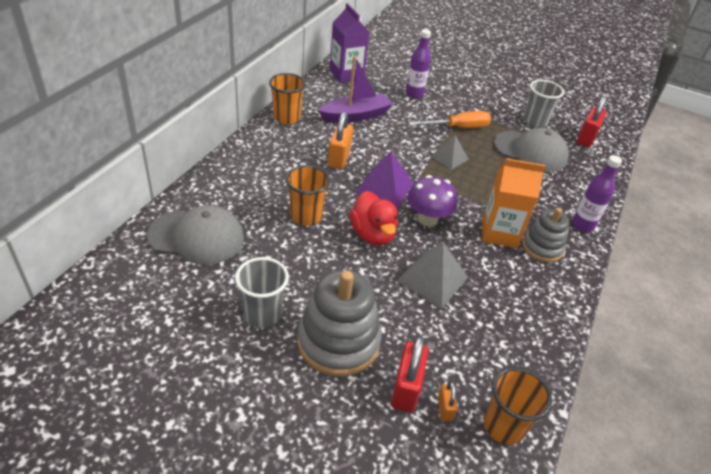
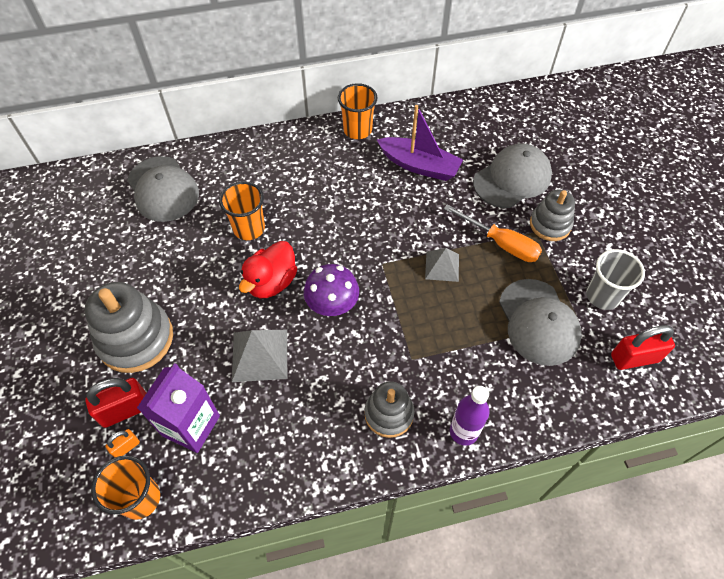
camera: 55 degrees right, 15 degrees up
grey cup [235,257,289,328] -> none
orange padlock [328,112,353,169] -> none
purple carton [330,3,370,83] -> purple carton moved to [137,363,220,453]
purple pyramid [355,151,413,208] -> none
purple bottle [406,29,431,98] -> grey cap [473,144,552,208]
orange carton [482,158,546,248] -> none
none -> grey stacking toy [530,190,575,241]

